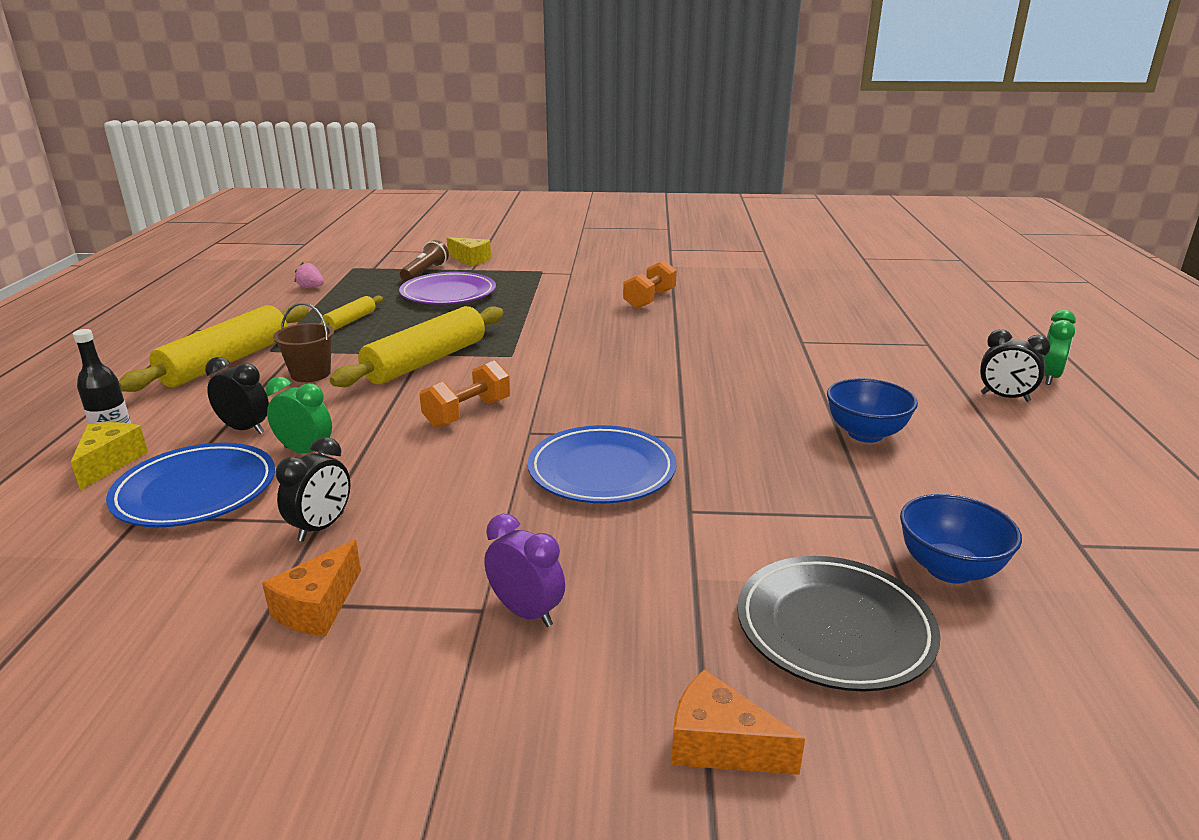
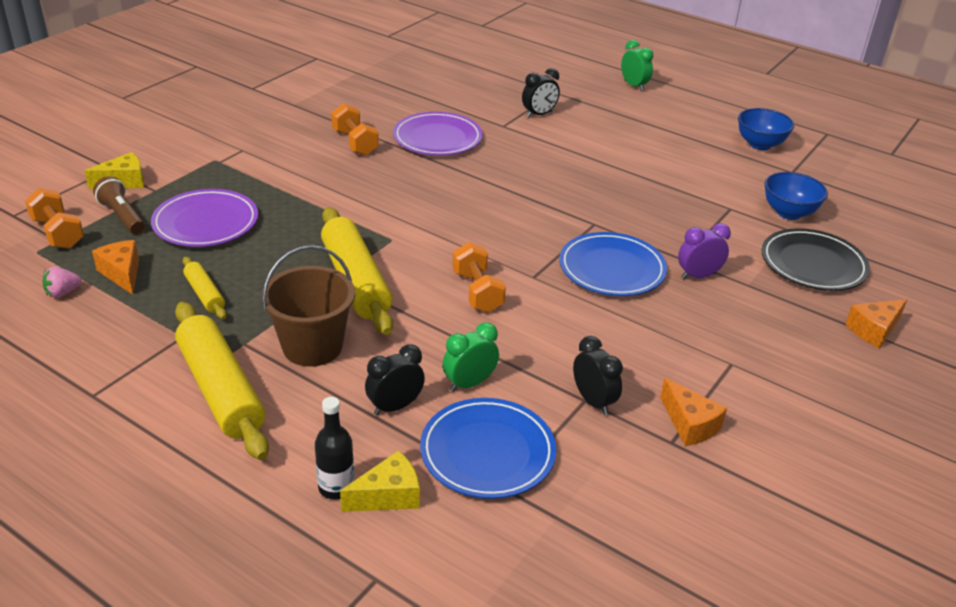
camera: 60 degrees left, 10 degrees up
yellow cheese [71,422,148,490] -> yellow cheese turned 120 degrees clockwise [340,450,420,512]
brown bucket [273,303,334,382] -> brown bucket [261,245,355,367], size x1.53
purple clock [484,514,565,627] -> purple clock moved to [678,223,731,280]
blue bowl [827,378,918,443] -> blue bowl moved to [738,108,794,150]
black clock [980,329,1051,402] -> black clock moved to [522,68,560,118]
none -> orange dumbbell [25,188,84,249]
none -> orange cheese [92,240,139,295]
none -> purple plate [393,112,483,156]

